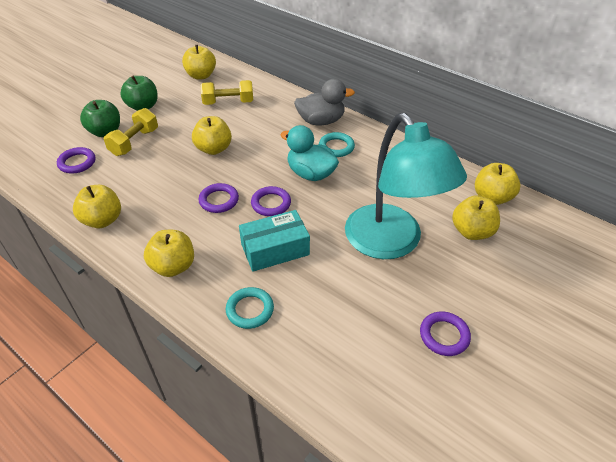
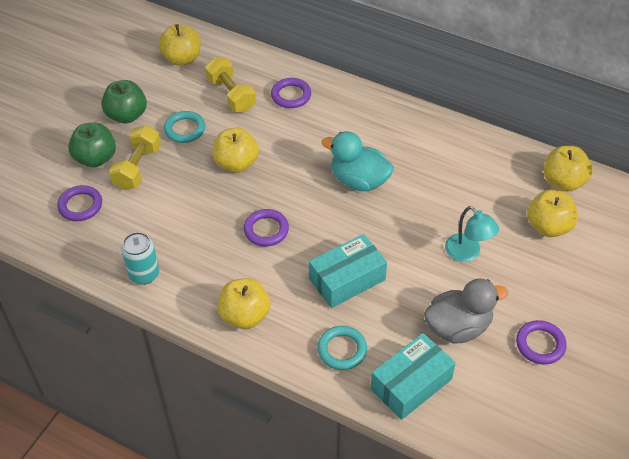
camera: 10 degrees left, 5 degrees up
yellow apple [73,185,121,228] -> turquoise can [121,232,159,285]
yellow dumbbell [201,80,253,105] -> yellow dumbbell turned 75 degrees clockwise [205,57,256,112]
purple ring [251,186,291,216] -> purple ring moved to [271,78,311,108]
grey duck [294,79,355,126] -> grey duck moved to [424,278,508,344]
turquoise ring [319,132,355,157] -> turquoise ring moved to [164,111,205,143]
turquoise lamp [345,113,467,259] -> turquoise lamp [445,206,499,262], size x0.43
none -> turquoise box [371,333,455,420]

